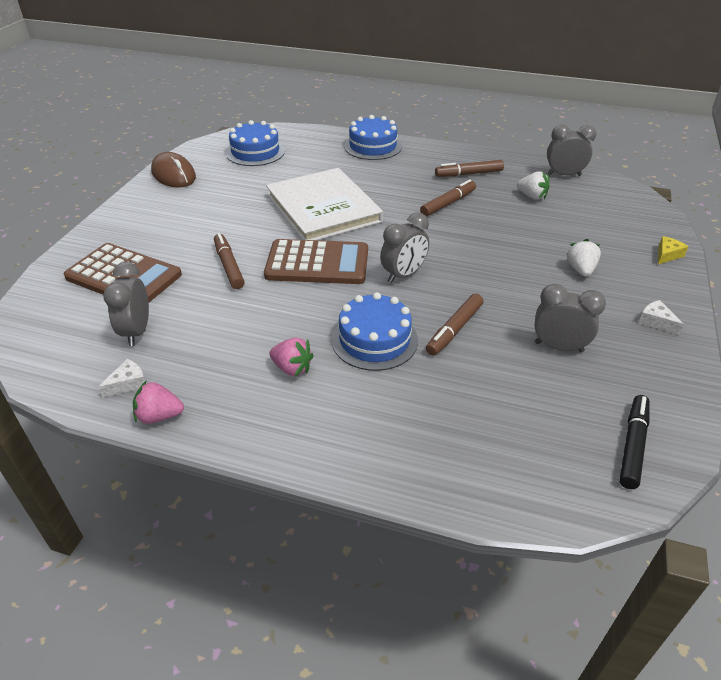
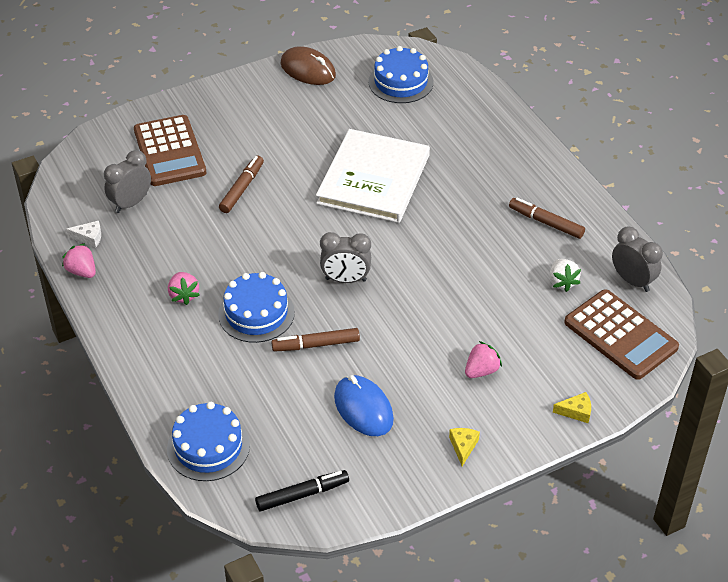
camera: 45 degrees right, 5 degrees up
brown mouse [151,152,196,187] -> brown mouse turned 60 degrees counterclockwise [280,46,336,85]
brown calculator [264,239,368,284] -> brown calculator moved to [564,289,679,380]
blue cake [344,115,402,160] -> blue cake moved to [167,402,250,481]
brown marker [420,179,476,217] -> none
grey clock [534,284,606,352] -> blue mouse [334,375,394,436]
white strawberry [566,239,601,277] -> pink strawberry [465,341,502,378]
white cheese [639,300,684,335] -> yellow cheese [449,428,480,466]

